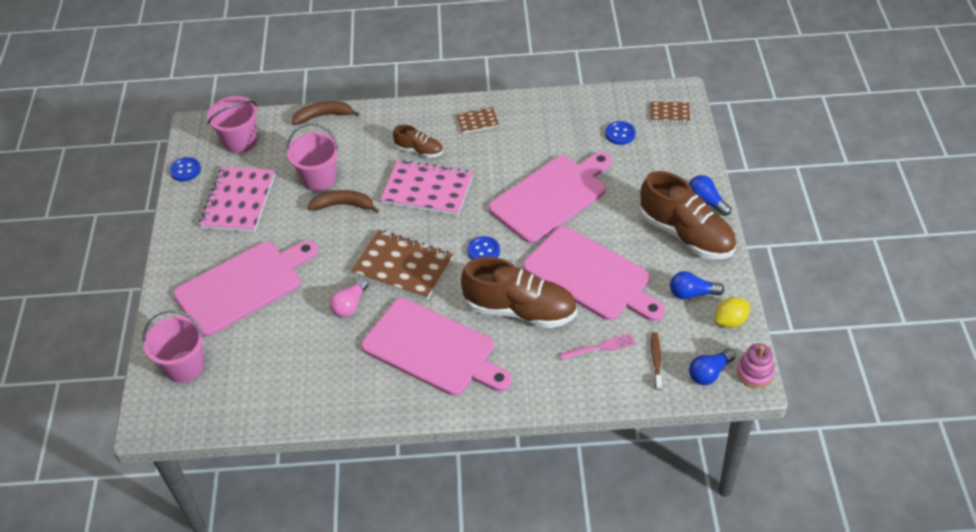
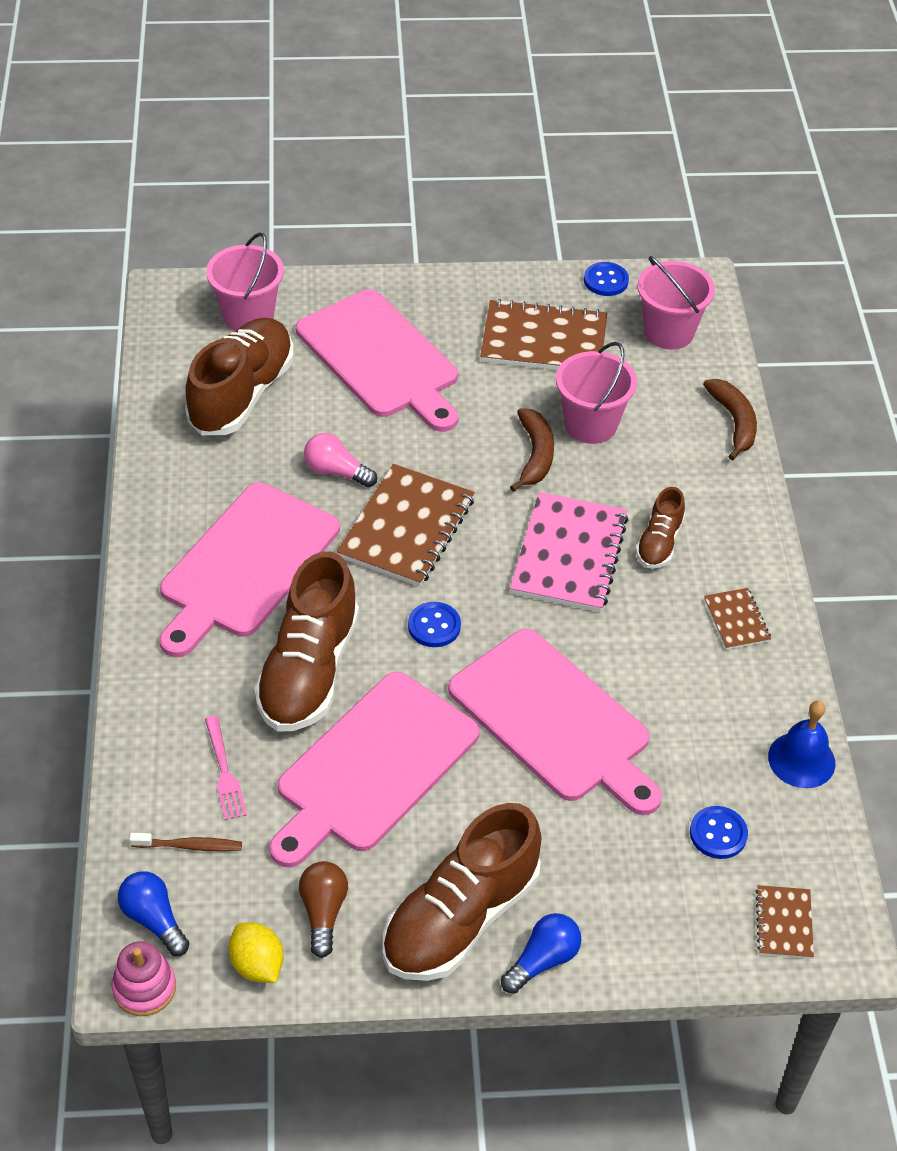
camera: 85 degrees right, 0 degrees up
pink notebook [199,166,275,232] -> brown notebook [480,299,607,370]
blue light bulb [670,271,724,300] -> brown light bulb [299,861,348,958]
none -> brown shoe [185,317,294,435]
none -> blue bell [768,701,835,788]

